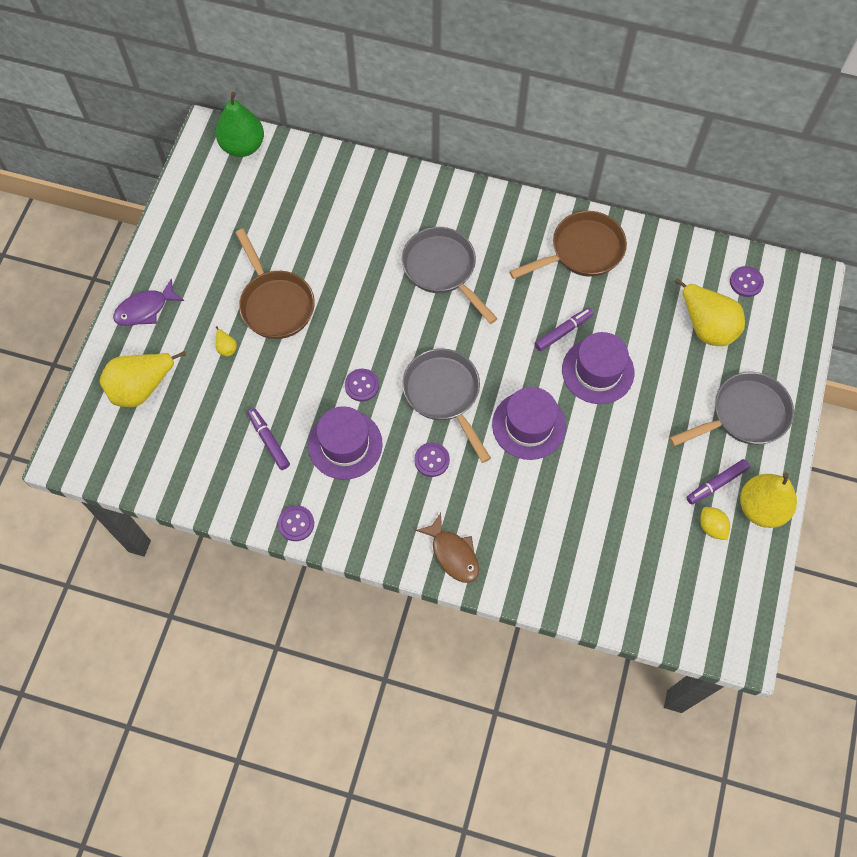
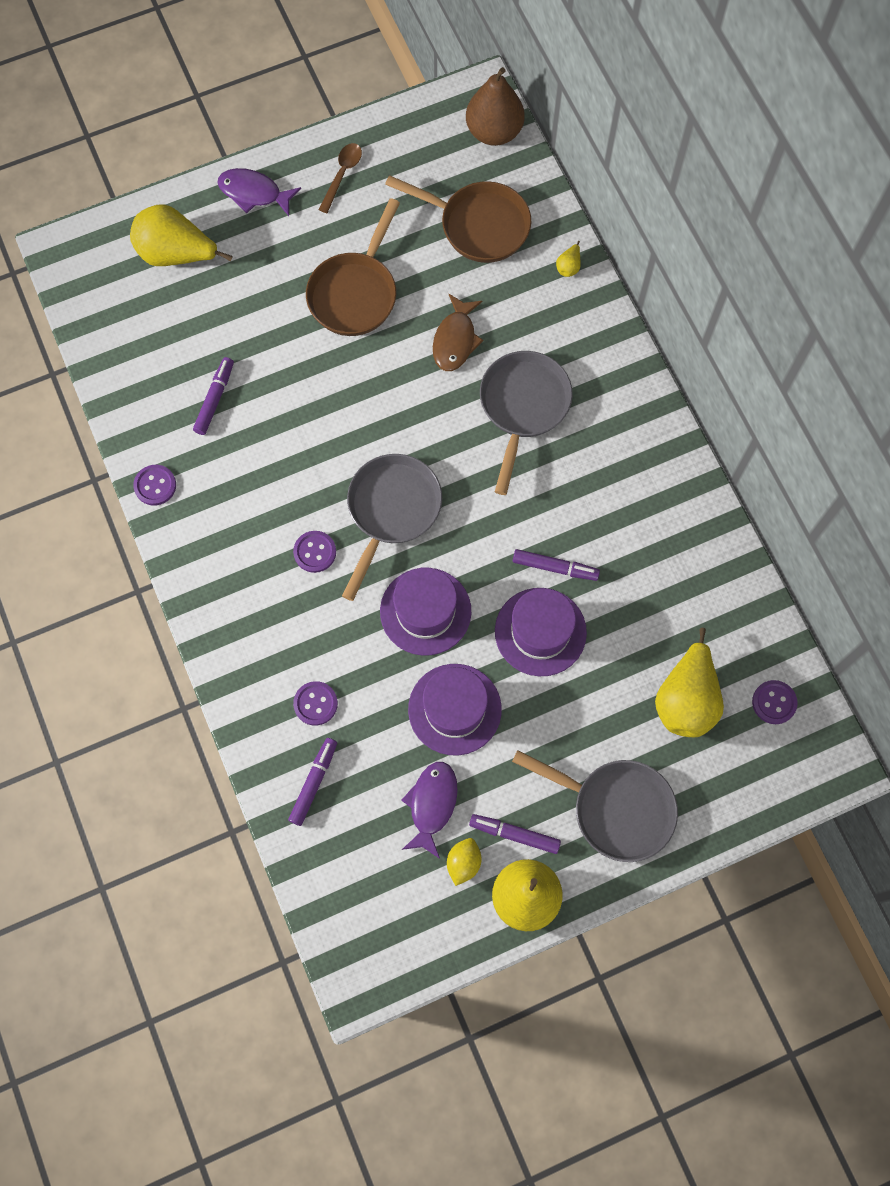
camera: 50 degrees right, 5 degrees up
green pear [216,92,264,157] -> brown pear [466,67,525,146]
yellow pear [216,326,237,356] -> yellow pear moved to [556,241,580,277]
purple hat [308,406,383,480] -> purple hat moved to [408,664,502,755]
purple button [345,369,379,402] -> purple button moved to [293,681,338,726]
brown fish [416,513,479,583] -> brown fish moved to [433,293,484,371]
brown pan [509,211,627,279] -> brown pan moved to [385,175,531,263]
none -> purple marker [288,738,337,826]
none -> brown spoon [319,143,362,213]
none -> purple fish [401,762,458,859]

